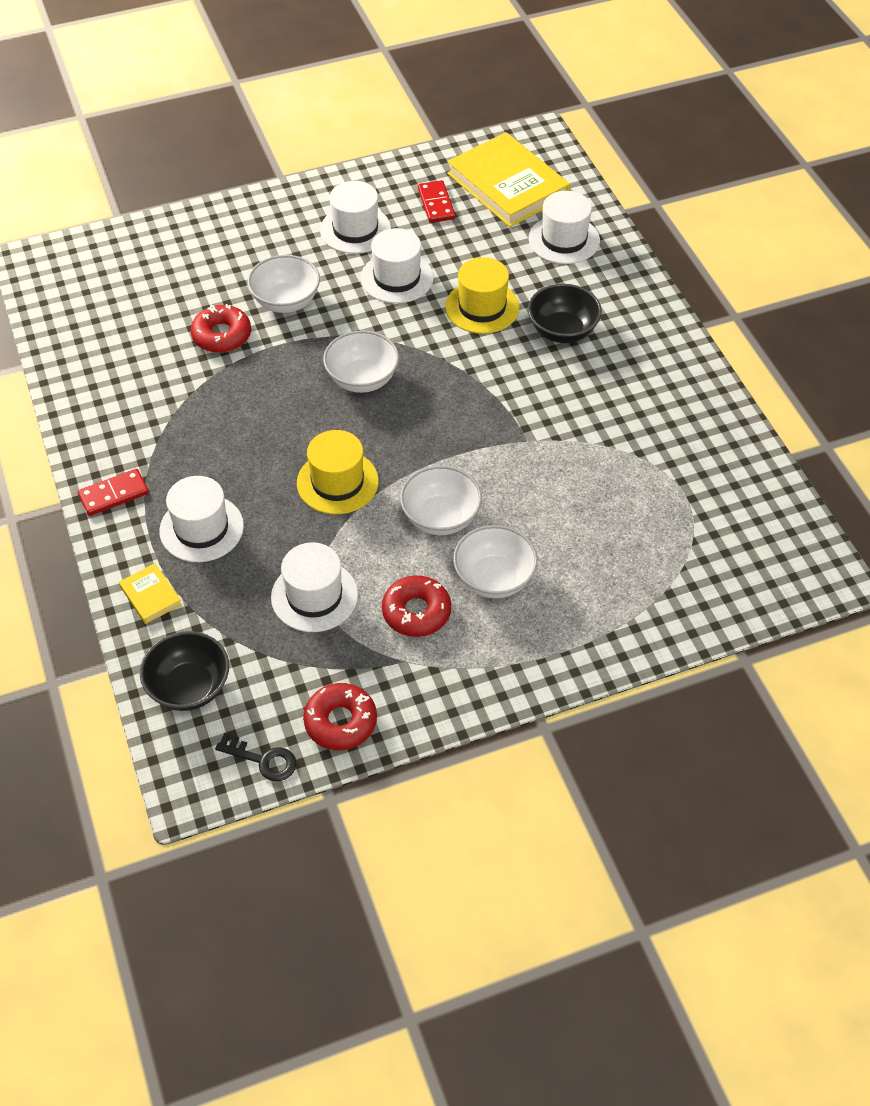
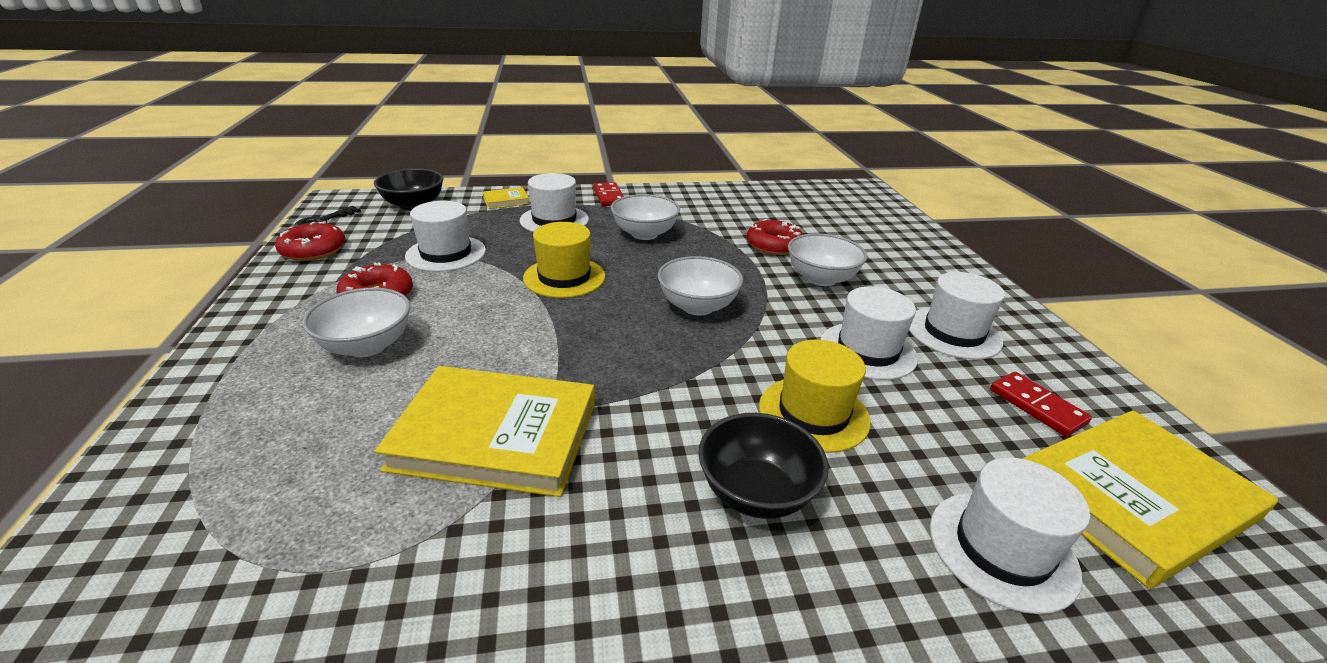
camera: 100 degrees right, 20 degrees down
white bowl [400,466,482,535] -> white bowl moved to [611,194,680,240]
red domino [418,180,456,223] -> red domino turned 60 degrees clockwise [990,372,1092,437]
none -> yellow book [374,366,595,497]

